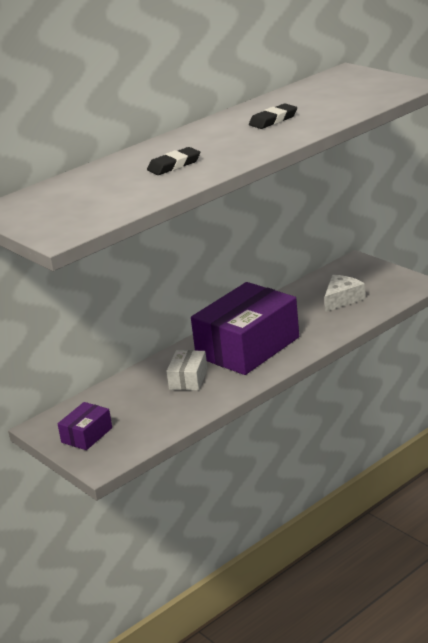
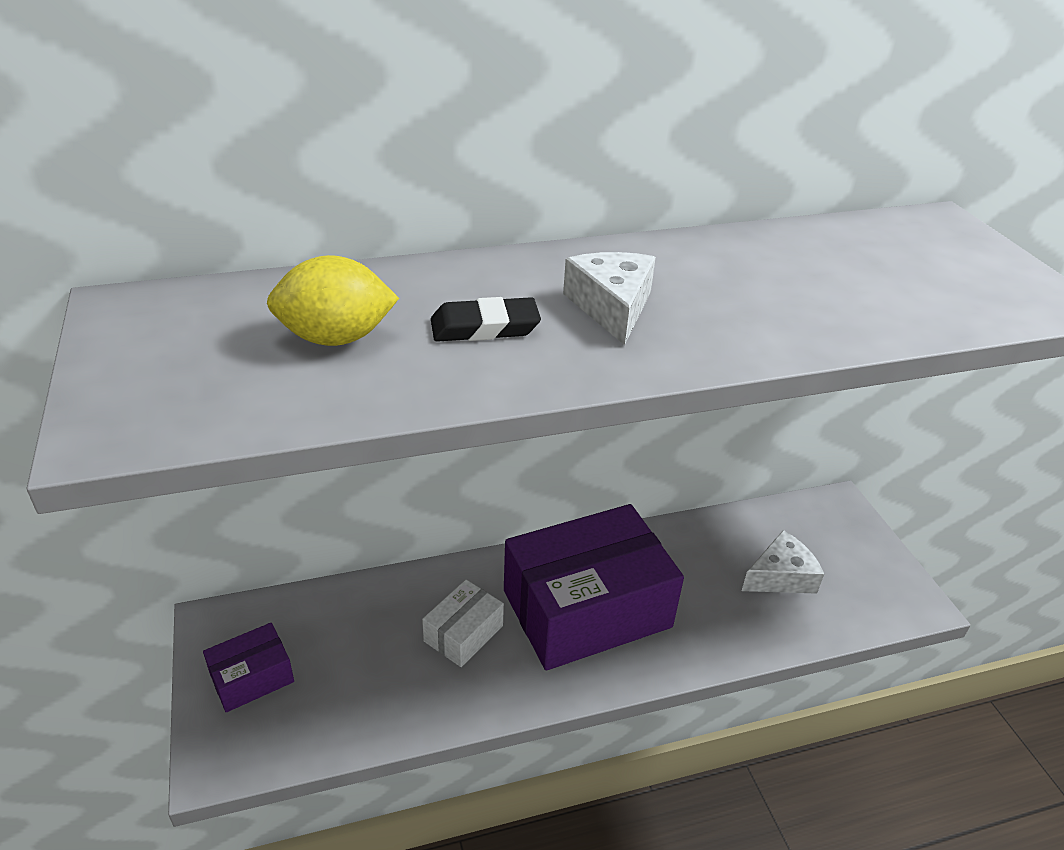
camera: 20 degrees right, 10 degrees up
black eraser [249,103,297,129] -> none
none -> yellow lemon [267,255,399,346]
none -> white cheese [563,252,656,345]

